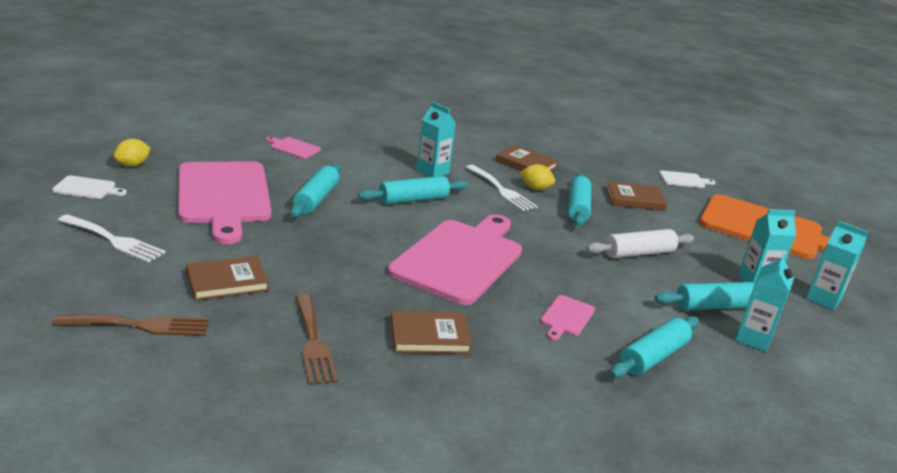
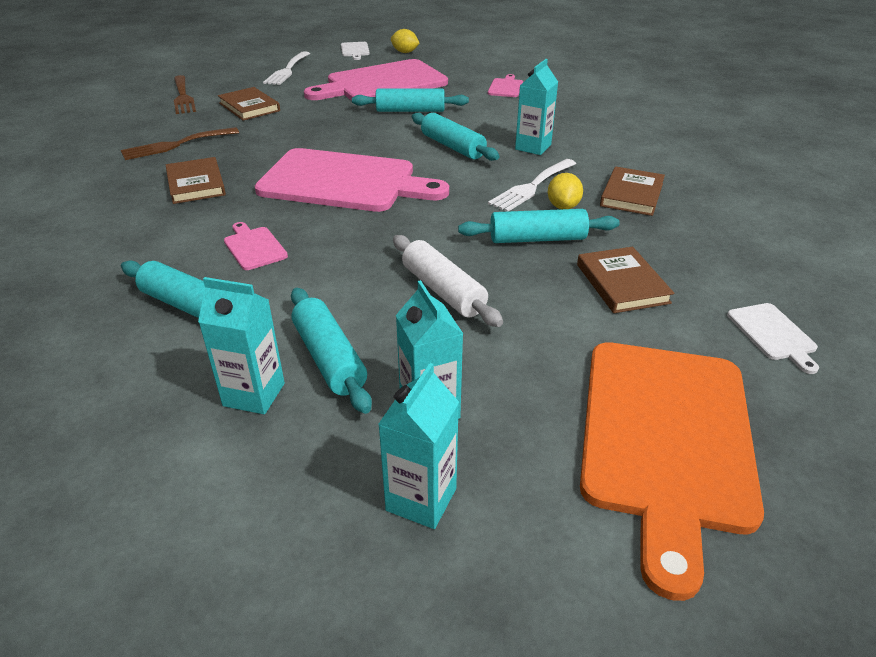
camera: 80 degrees right, 10 degrees up
pink cutting board [540,295,595,340] -> pink cutting board turned 45 degrees clockwise [224,222,288,270]

